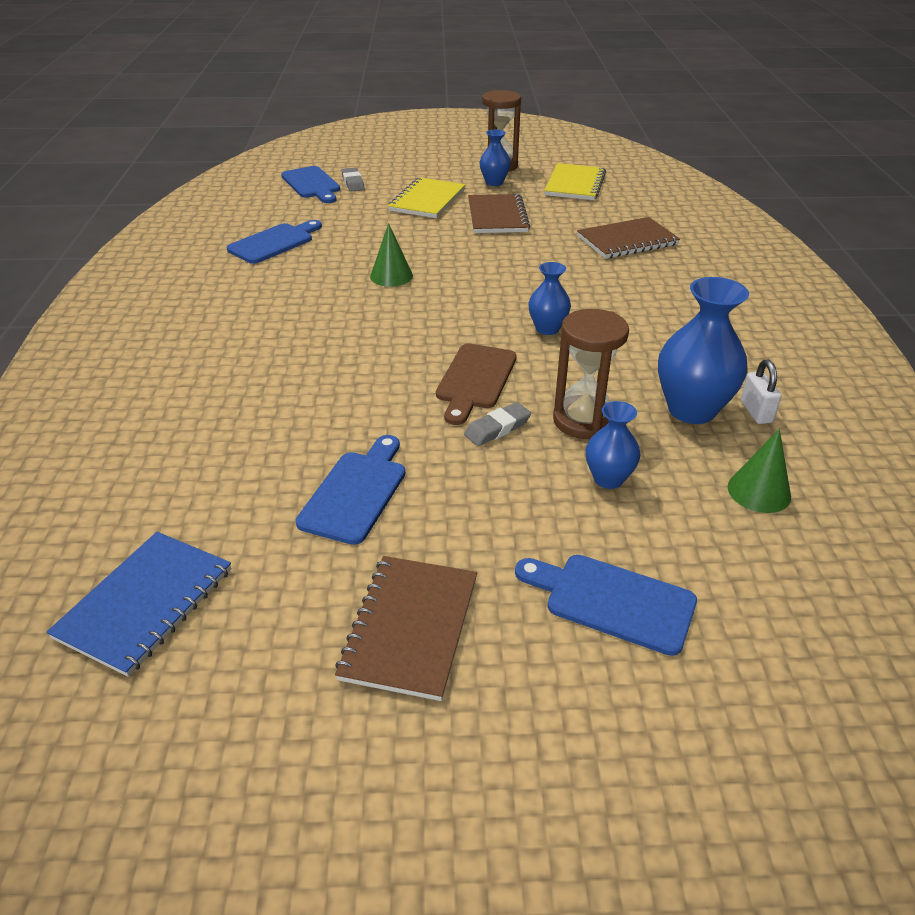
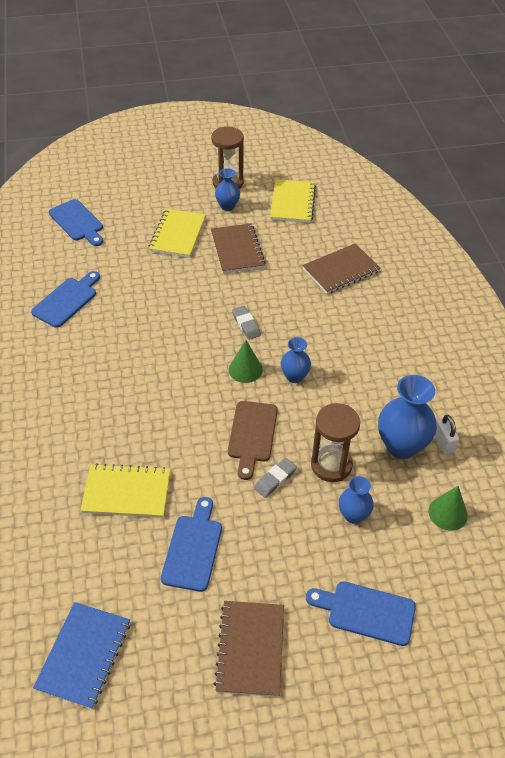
camera: 10 degrees left, 10 degrees up
grey eraser [341,168,365,192] -> grey eraser moved to [232,306,261,340]
green cone [370,223,413,287] -> green cone moved to [229,340,263,383]
none -> yellow notebook [80,463,170,518]

